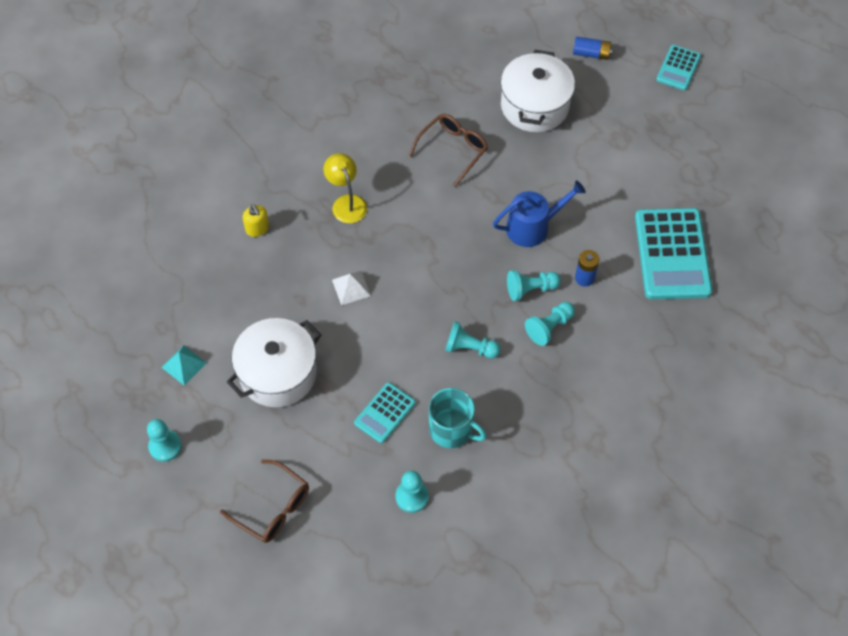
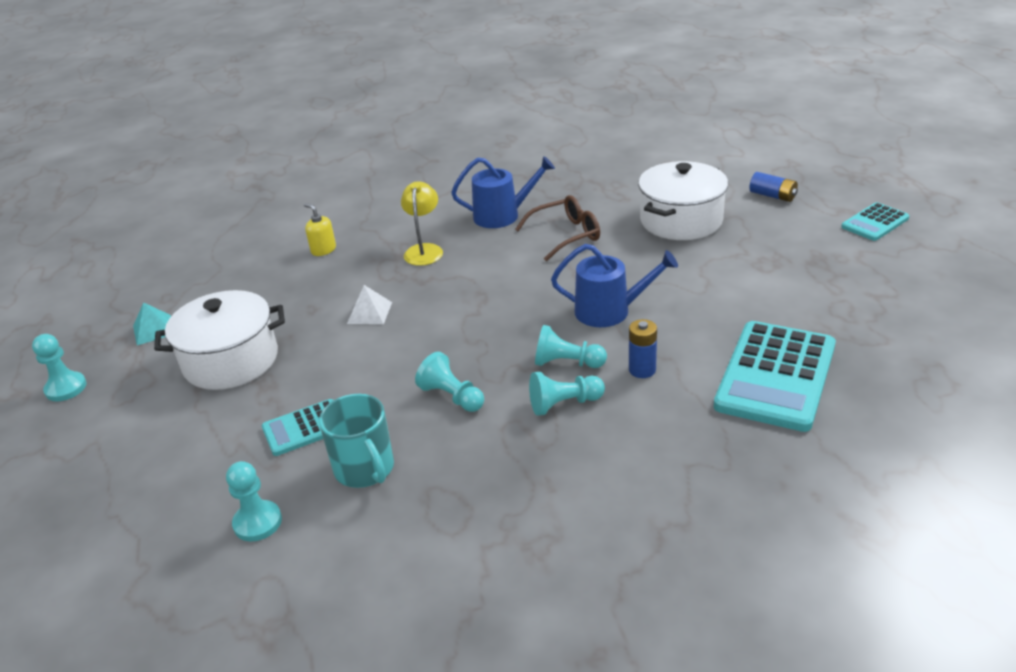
camera: 30 degrees right, 25 degrees down
brown glasses [220,459,309,543] -> none
yellow soap dispenser [243,204,269,237] -> yellow soap dispenser turned 135 degrees clockwise [304,203,336,256]
none -> blue watering can [451,156,555,228]

